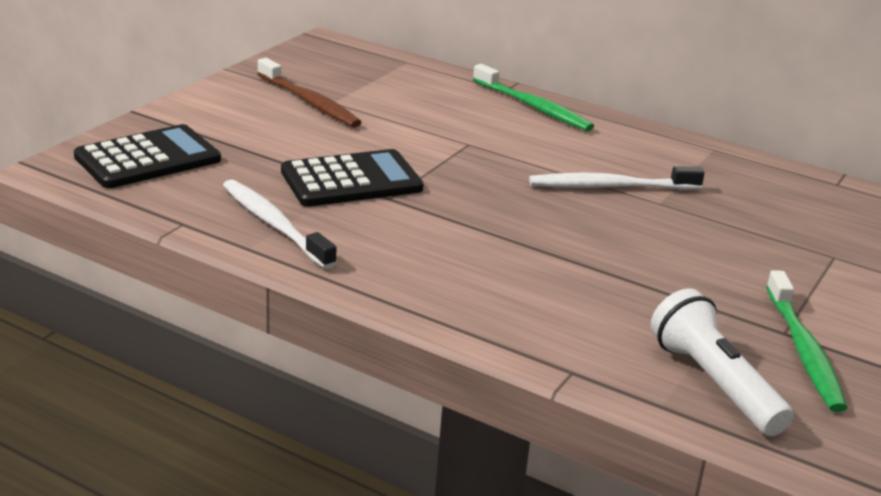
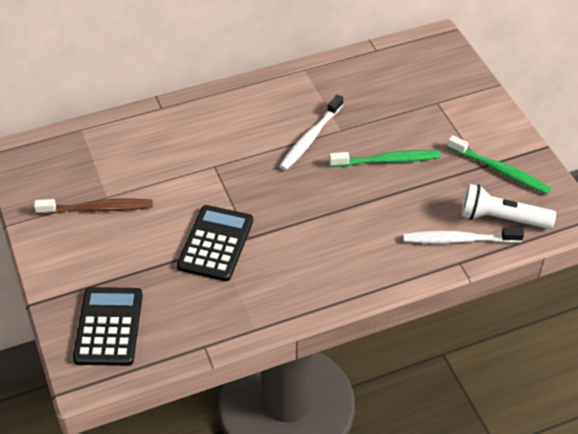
camera: 50 degrees left, 20 degrees up
white toothbrush [223,179,337,269] -> white toothbrush moved to [403,228,524,243]
green toothbrush [473,64,594,131] -> green toothbrush moved to [329,150,440,167]

